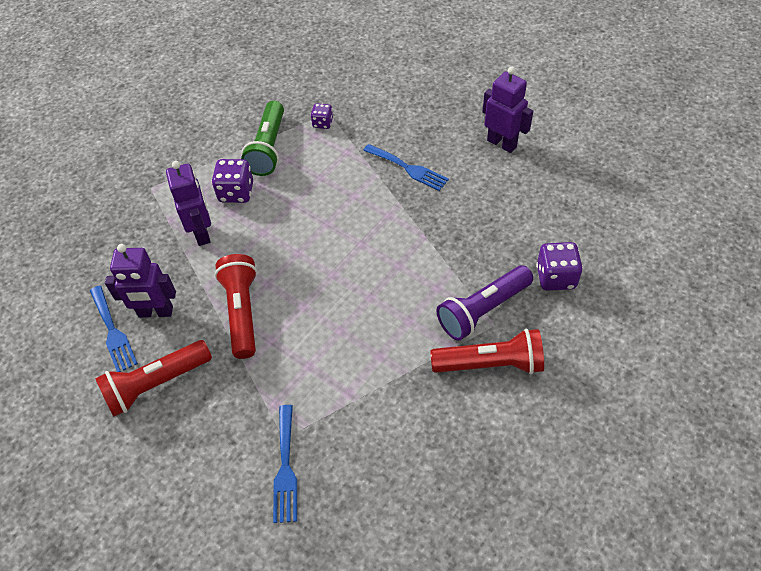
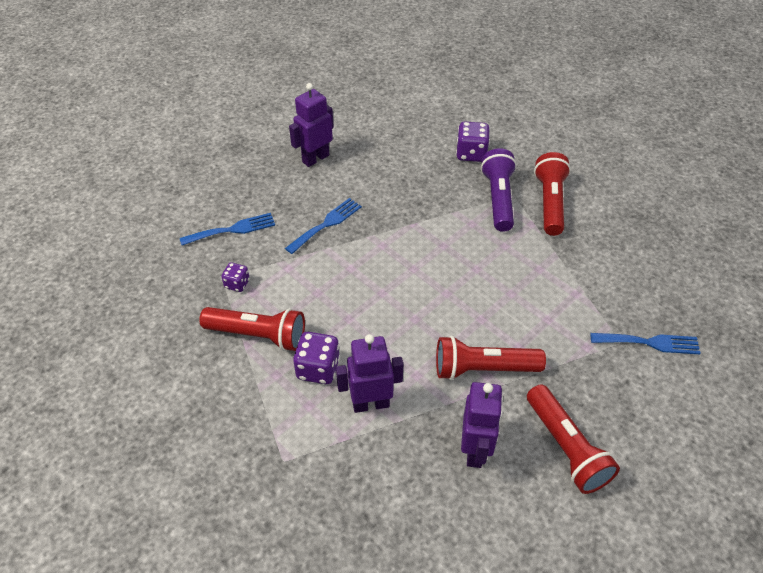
camera: 85 degrees left, 5 degrees down
blue fork [90,286,138,372] -> blue fork moved to [180,213,275,245]
green flashlight [241,101,284,176] -> red flashlight [199,307,305,351]
purple flashlight [437,265,533,341] -> purple flashlight turned 150 degrees counterclockwise [481,148,517,232]

